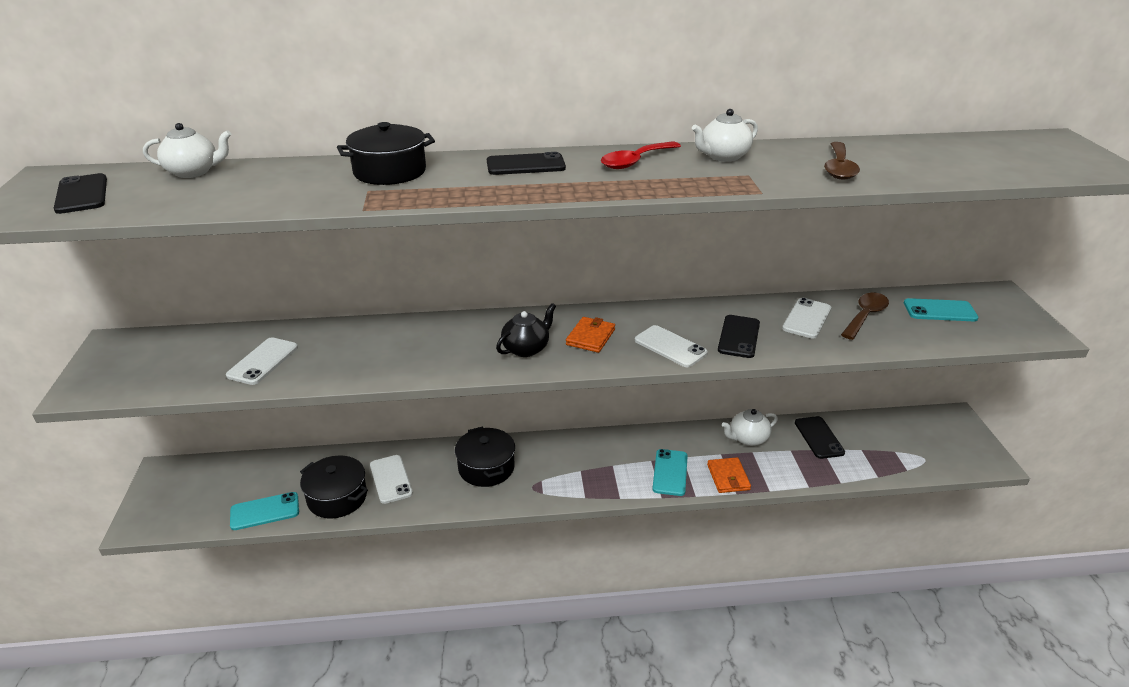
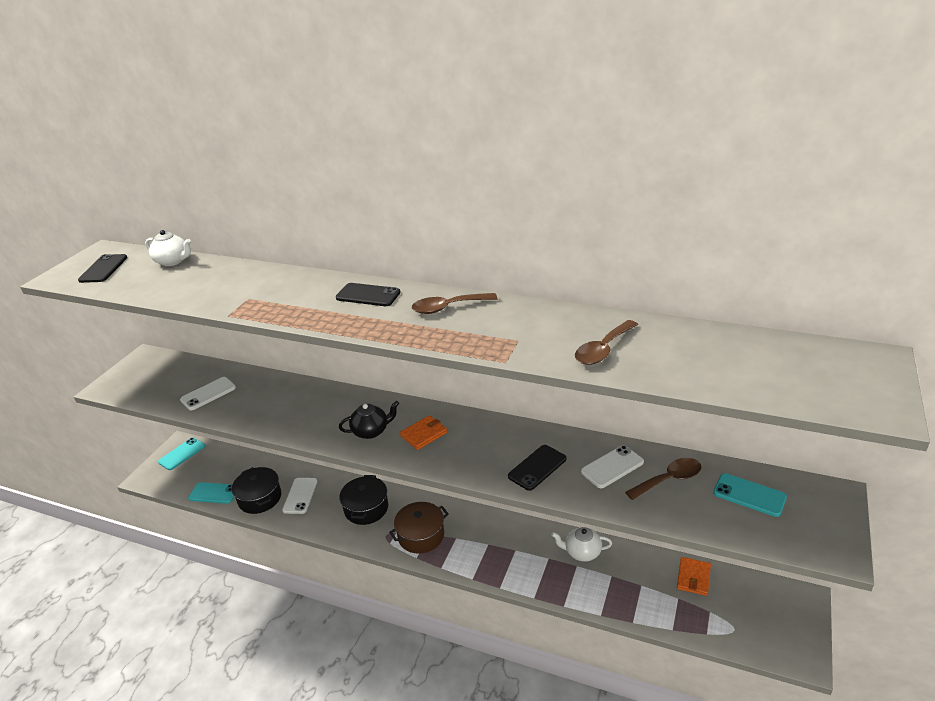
camera: 30 degrees right, 0 degrees up
black pot [337,122,435,185] -> none
red spoon [601,141,681,169] -> brown spoon [412,293,498,314]
white phone [635,325,708,367] -> none
turquoise phone [652,449,688,496] -> turquoise phone moved to [158,438,205,470]
white teapot [692,109,758,162] -> none
orange wallet [707,457,751,493] -> orange wallet moved to [677,557,711,596]
black phone [795,416,845,459] -> none
none -> brown pot [389,502,449,554]

